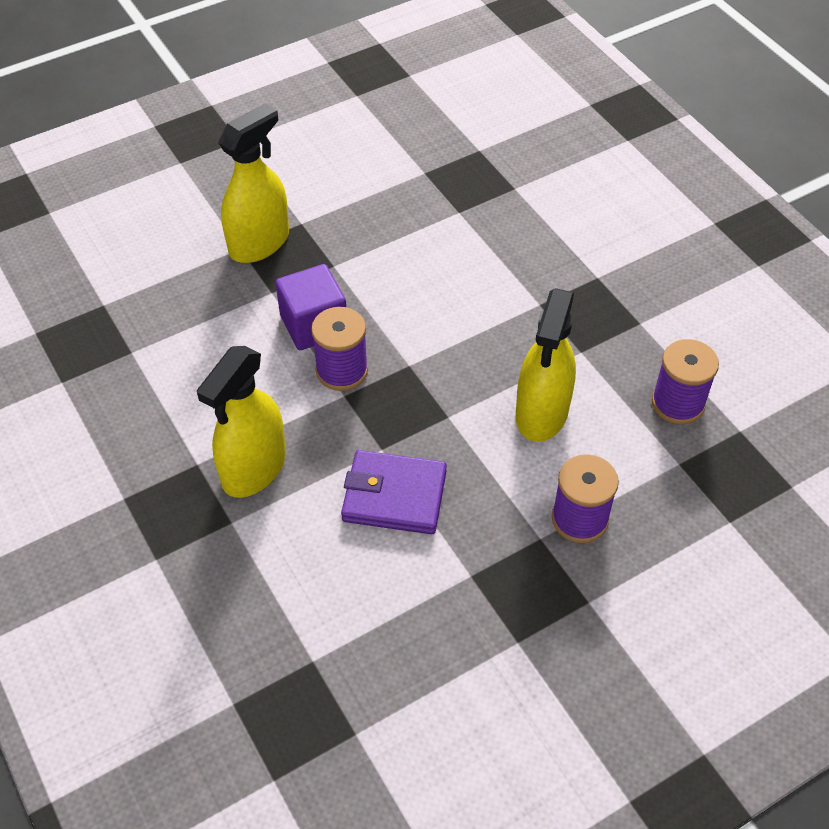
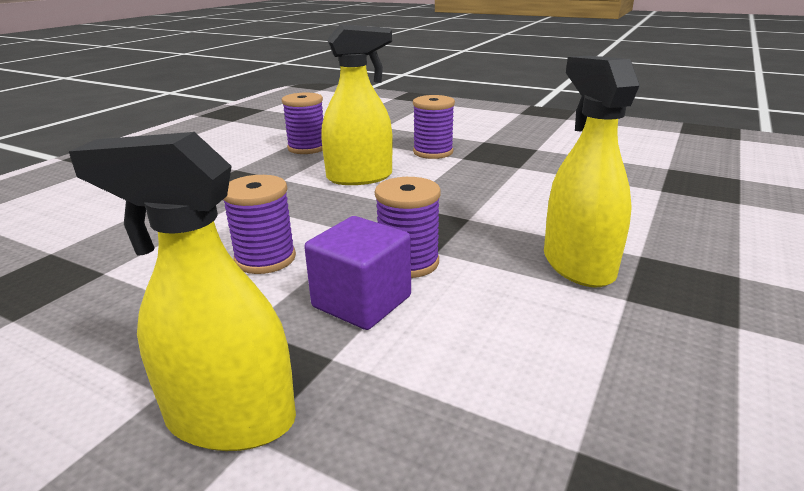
camera: 120 degrees left, 25 degrees down
yellow spray bottle [197,346,286,498] -> yellow spray bottle turned 105 degrees counterclockwise [544,56,640,288]
purple wallet [341,450,447,534] -> none
none -> purple spool [223,175,296,274]

